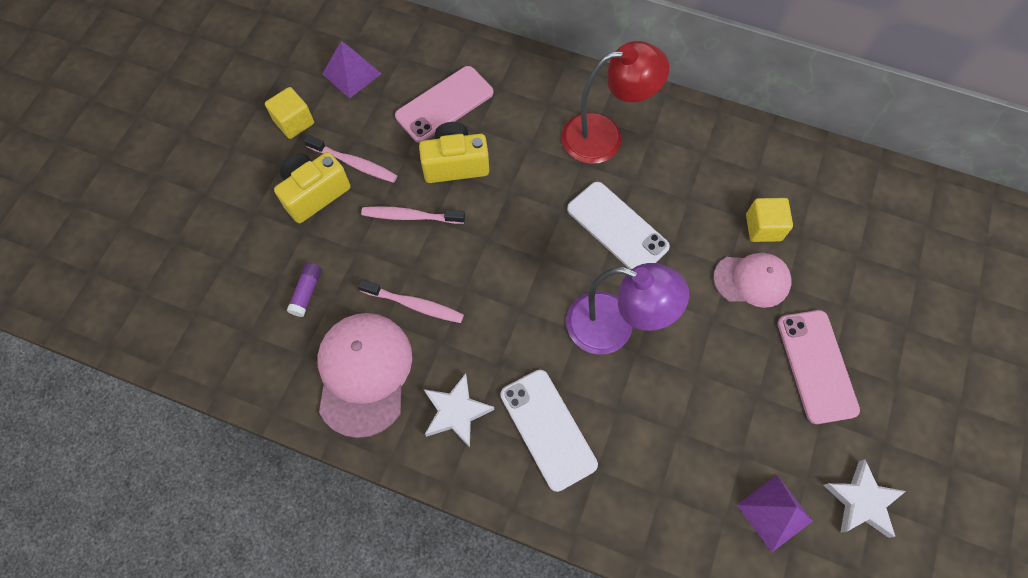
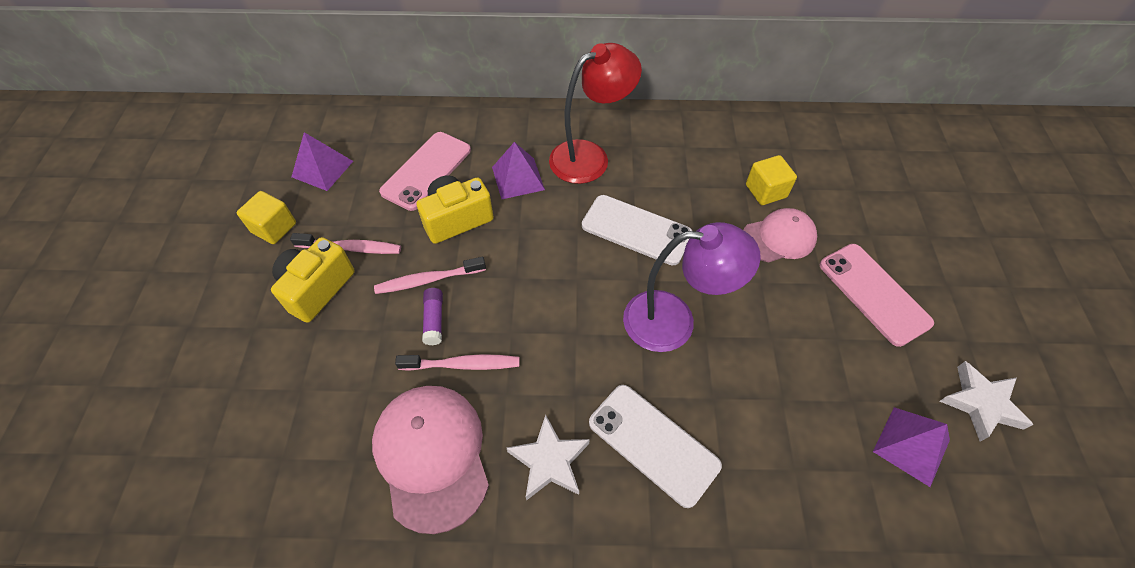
camera: 20 degrees left, 10 degrees down
purple glue stick [287,263,322,317] -> purple glue stick moved to [422,288,443,346]
none -> purple pyramid [492,142,545,199]

